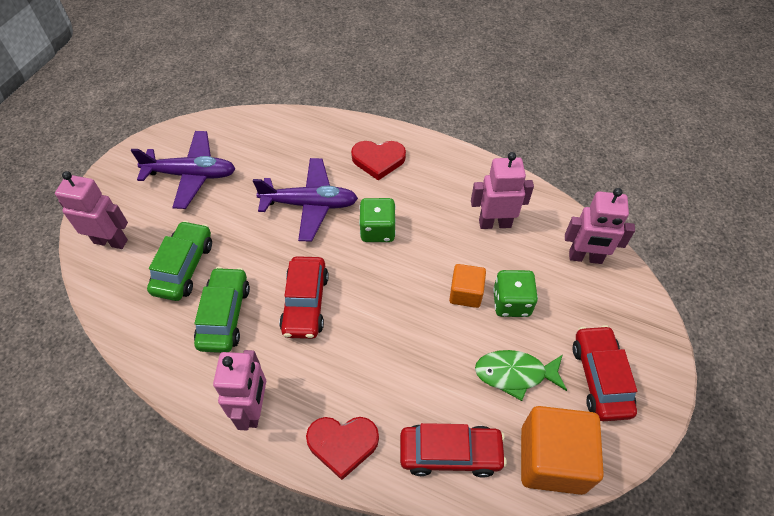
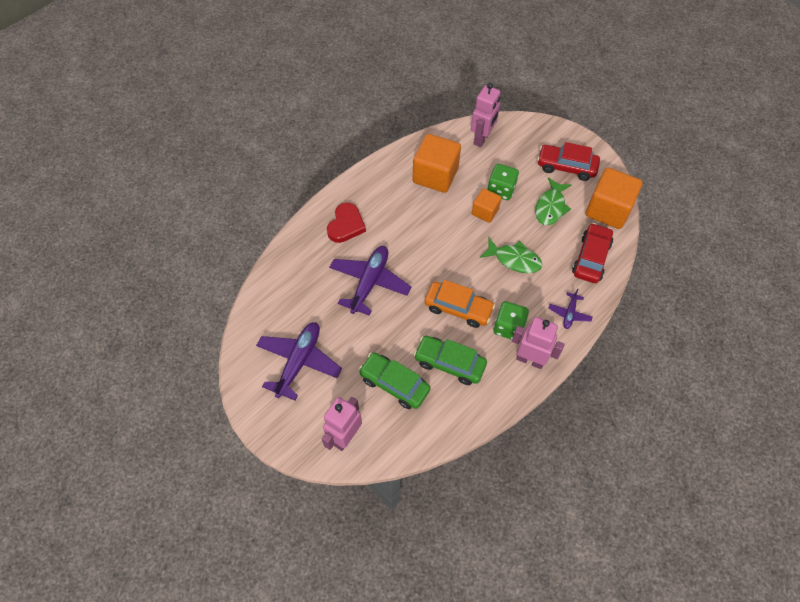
camera: 70 degrees left, 5 degrees up
red car [279,256,329,339] -> orange car [424,280,495,328]
red heart [306,417,379,480] -> purple plane [549,289,593,329]
green dice [359,198,396,242] -> green dice moved to [494,301,529,340]
pink robot [471,152,534,229] -> orange cube [413,134,461,193]
none -> green fish [480,237,542,273]

